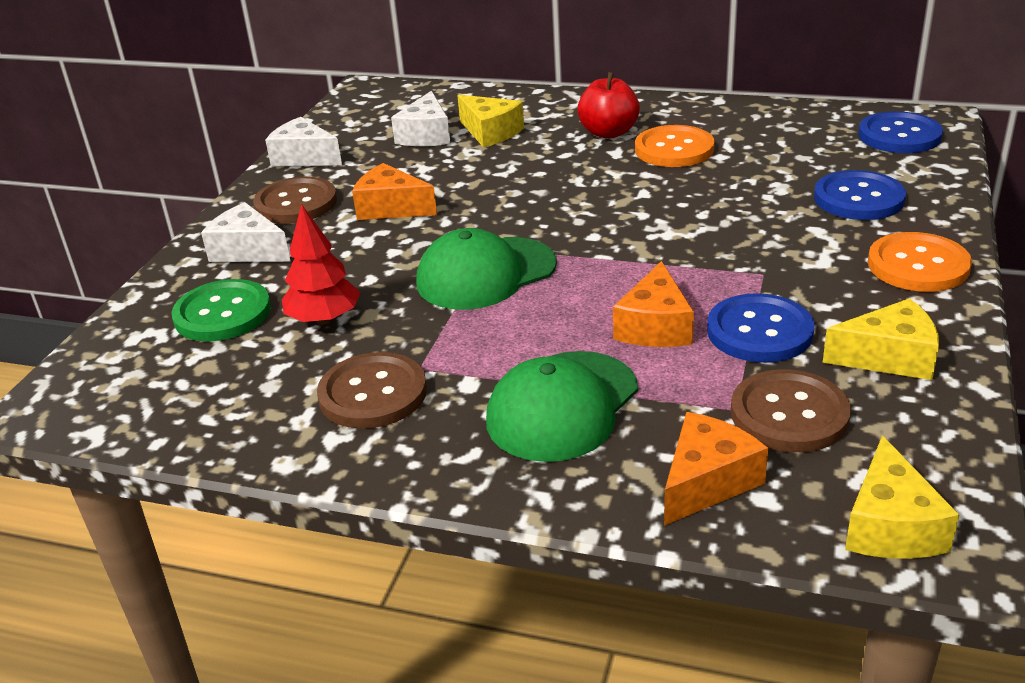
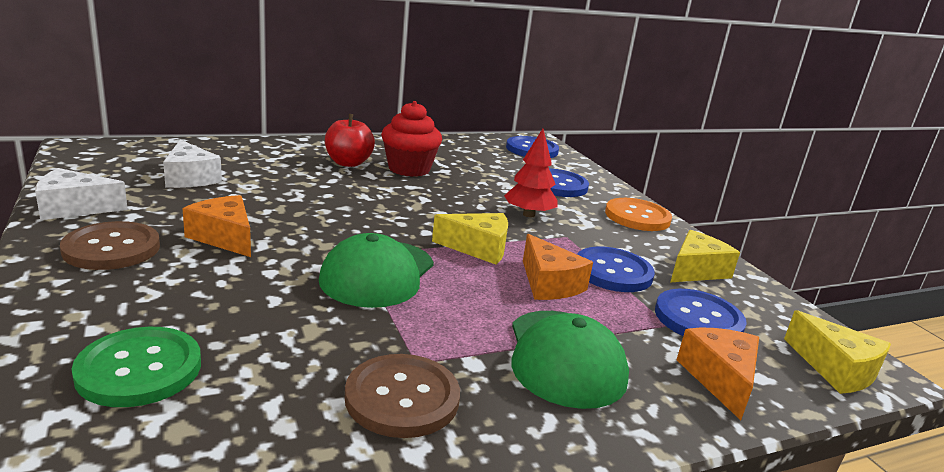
camera: 45 degrees left, 10 degrees down
white cheese [201,202,291,262] -> none
red tree [282,204,360,325] -> red tree moved to [504,129,557,217]
orange cheese [352,163,437,220] -> orange cheese turned 60 degrees clockwise [183,195,251,257]
yellow cheese [457,95,524,147] -> yellow cheese moved to [432,213,508,265]
orange button [635,125,715,167] -> red cupcake [381,101,442,177]
brown button [731,369,851,452] -> blue button [655,289,747,336]

